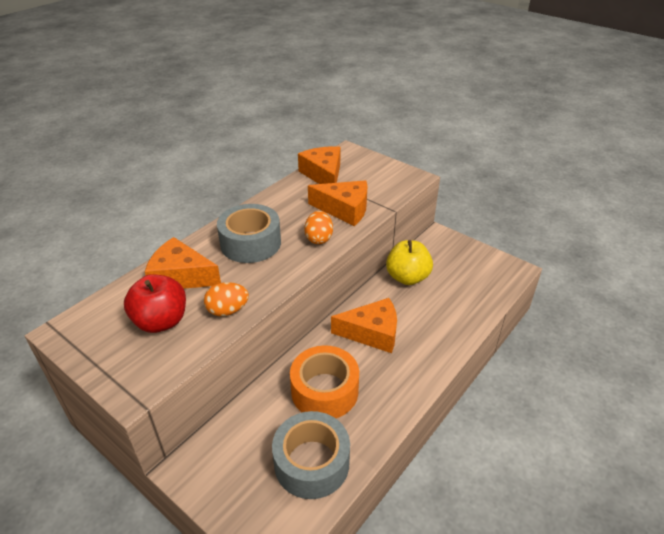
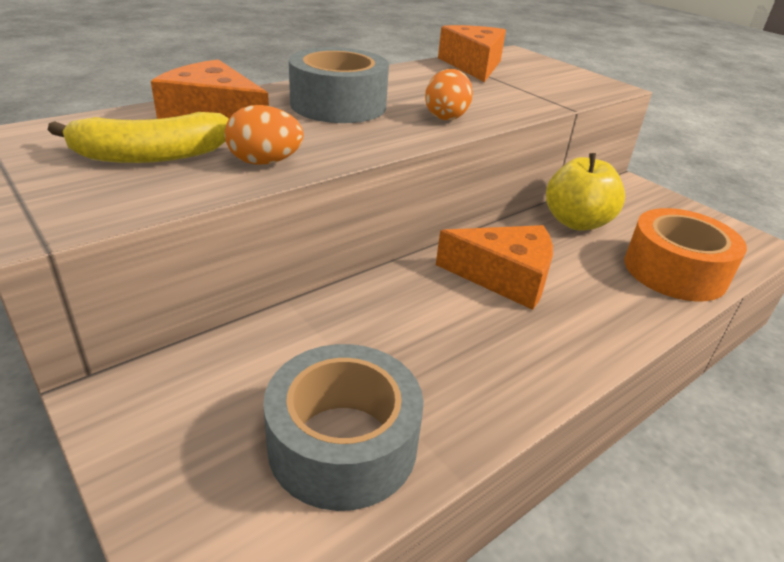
camera: 10 degrees right, 5 degrees down
red apple [124,274,186,333] -> yellow banana [48,112,229,163]
orange tape [290,345,359,418] -> orange tape moved to [624,208,747,301]
orange cheese [308,180,367,226] -> none

